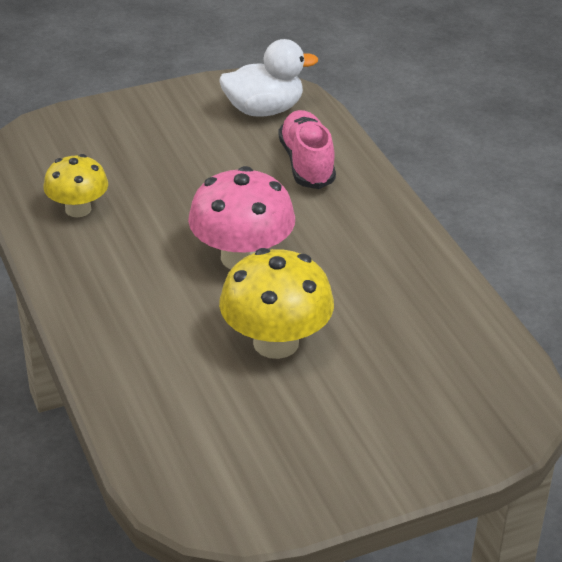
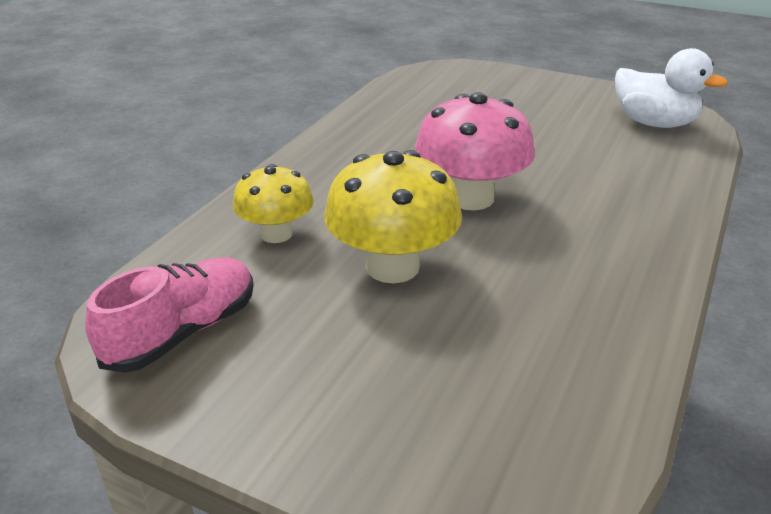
camera: 50 degrees right, 5 degrees down
yellow mushroom [44,154,108,217] -> yellow mushroom moved to [233,164,314,243]
pink shoe [278,110,336,189] -> pink shoe moved to [85,257,254,373]

